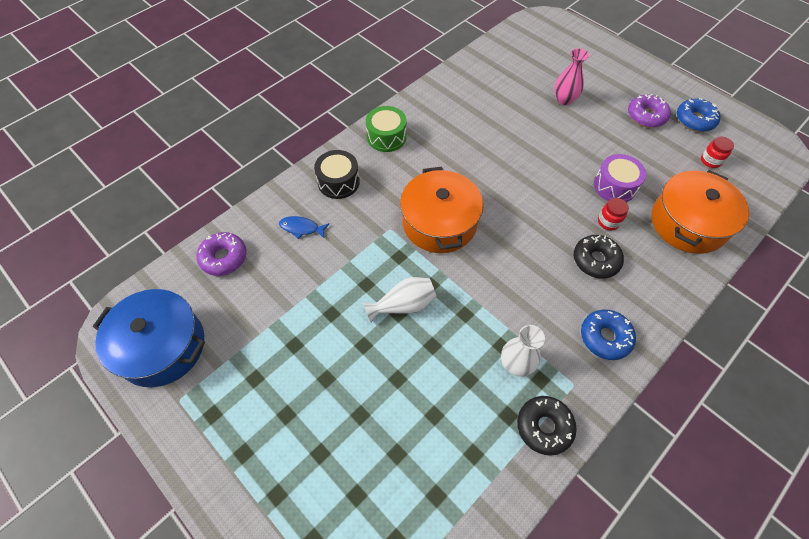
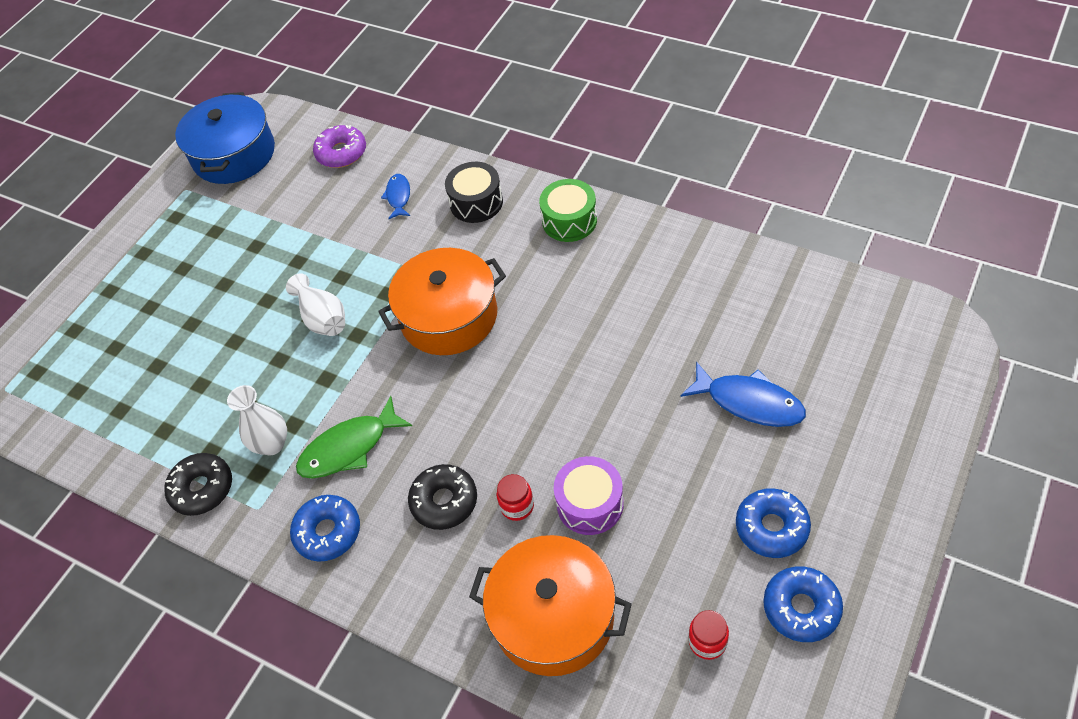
camera: 80 degrees right, 5 degrees down
pink vase [554,48,590,105] -> blue fish [681,361,806,427]
purple donut [628,94,671,128] -> blue donut [736,488,811,558]
none -> green fish [296,396,412,478]

